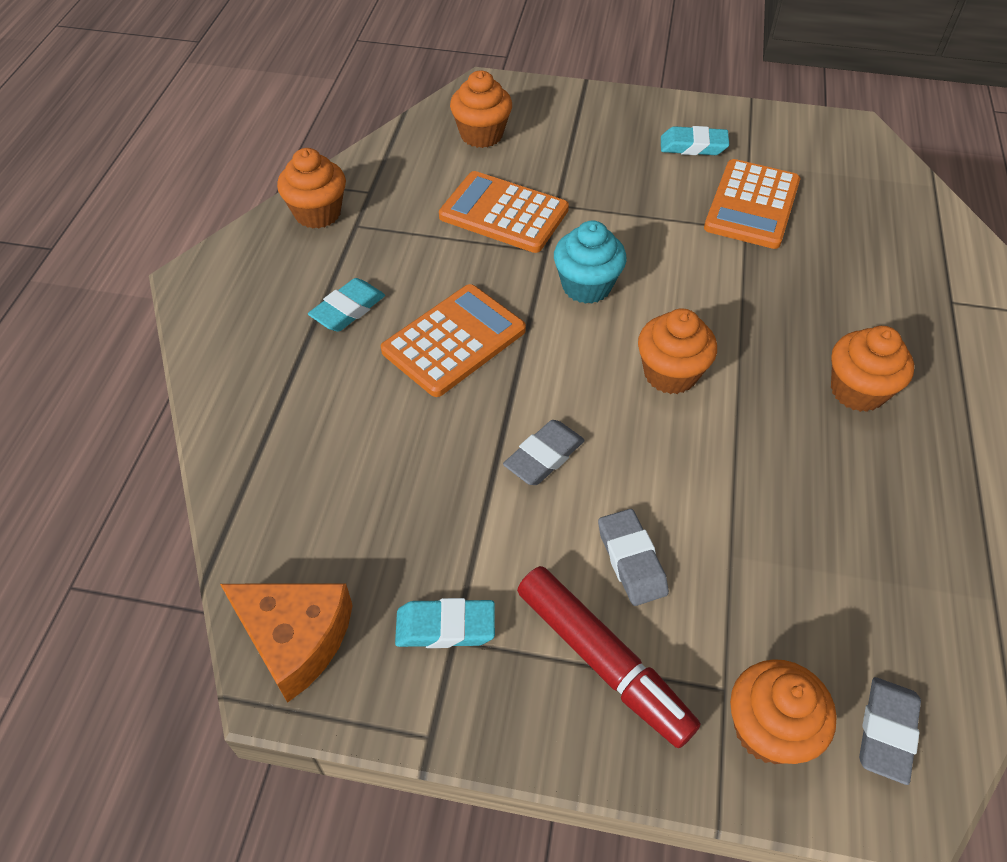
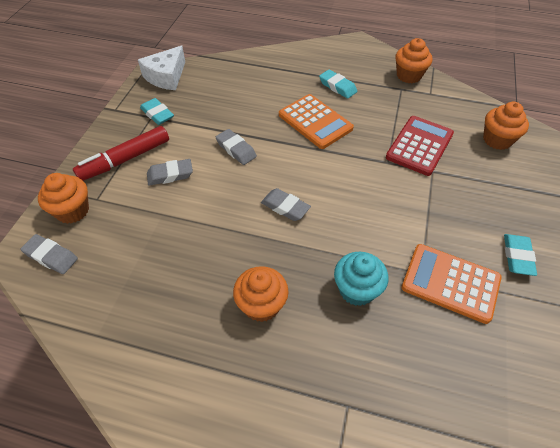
camera: 95 degrees right, 0 degrees up
orange cheese [220,584,353,703] -> white cheese [138,46,185,90]
turquoise eraser [395,598,495,648] -> turquoise eraser turned 45 degrees counterclockwise [140,98,174,125]
orange calculator [439,171,569,253] -> red calculator [386,116,454,176]
turquoise cupcake [554,220,626,304] -> turquoise cupcake moved to [334,252,388,306]
orange cupcake [638,308,717,394] -> grey eraser [261,188,311,221]

